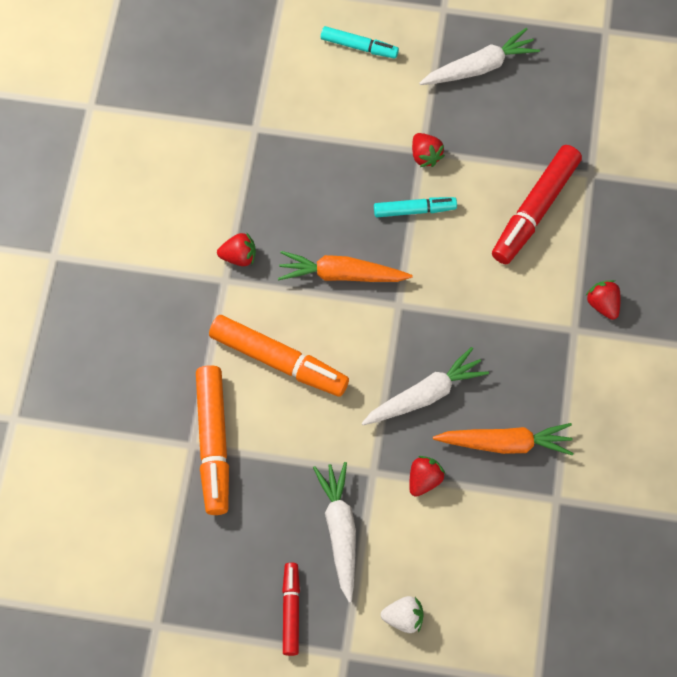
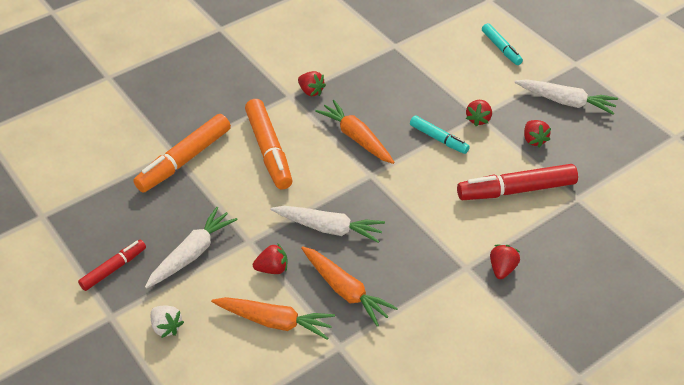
camera: 45 degrees right, 20 degrees down
none -> orange carrot [211,297,335,340]
none -> red strawberry [524,120,551,147]

